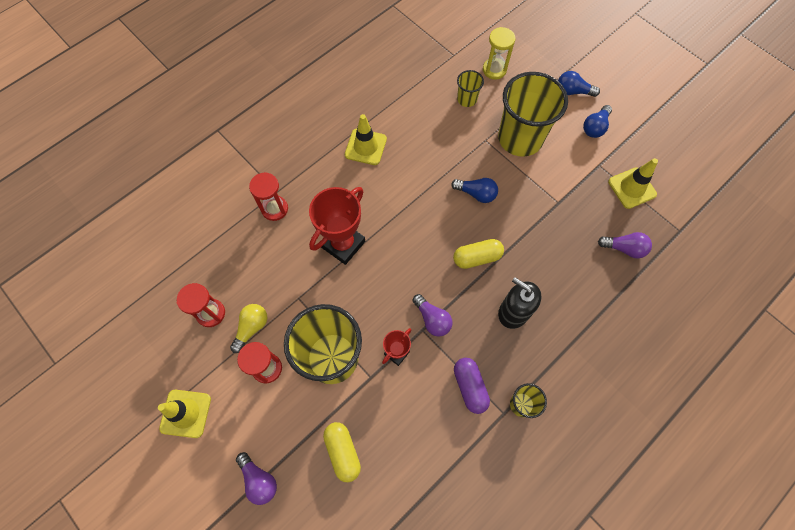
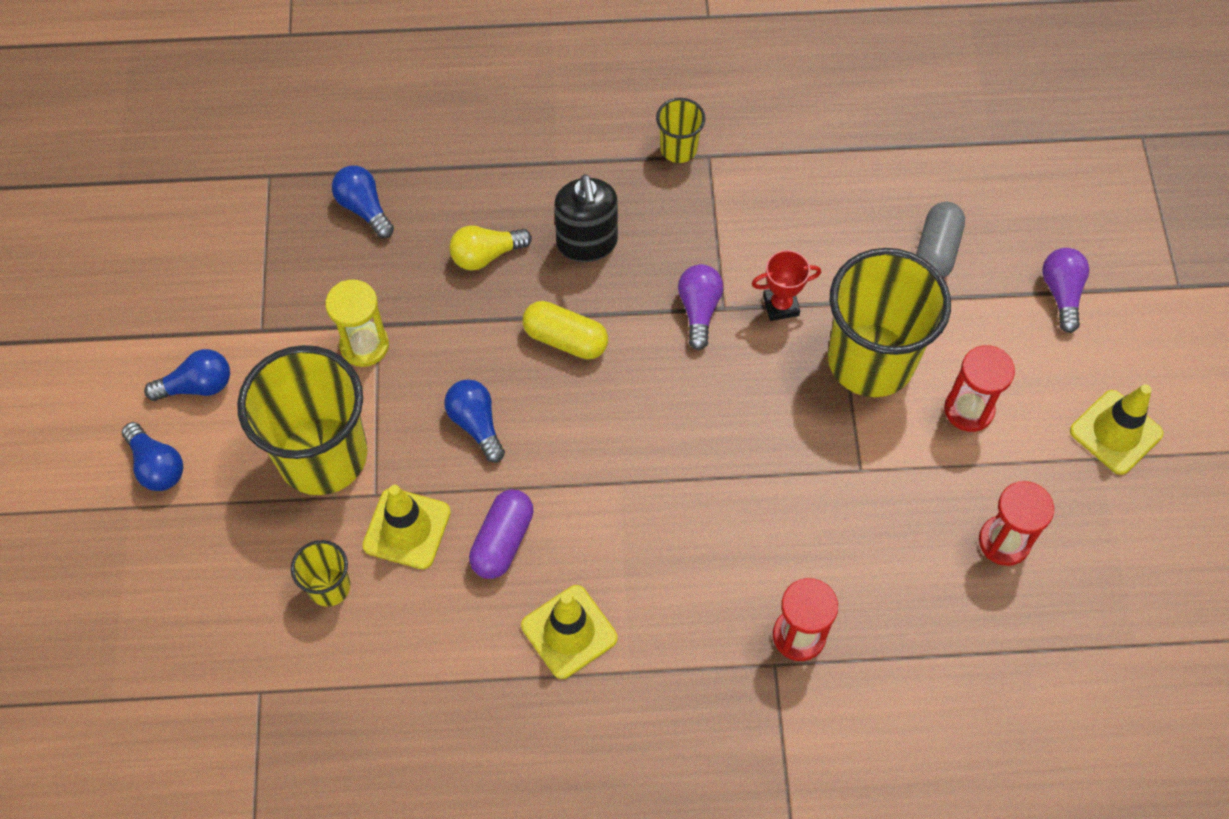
camera: 140 degrees left, 5 degrees down
yellow light bulb [230,304,267,353] -> yellow light bulb moved to [449,225,532,271]
red trophy [309,187,365,265] -> none
yellow capsule [323,422,361,482] -> grey capsule [916,202,965,278]
purple capsule [454,358,490,414] -> purple capsule moved to [469,489,534,579]
yellow hourglass [483,27,515,79] -> yellow hourglass moved to [326,280,389,367]
purple light bulb [598,232,652,258] -> blue light bulb [332,166,394,238]
yellow traffic cone [608,158,658,209] -> yellow traffic cone moved to [363,485,451,569]

